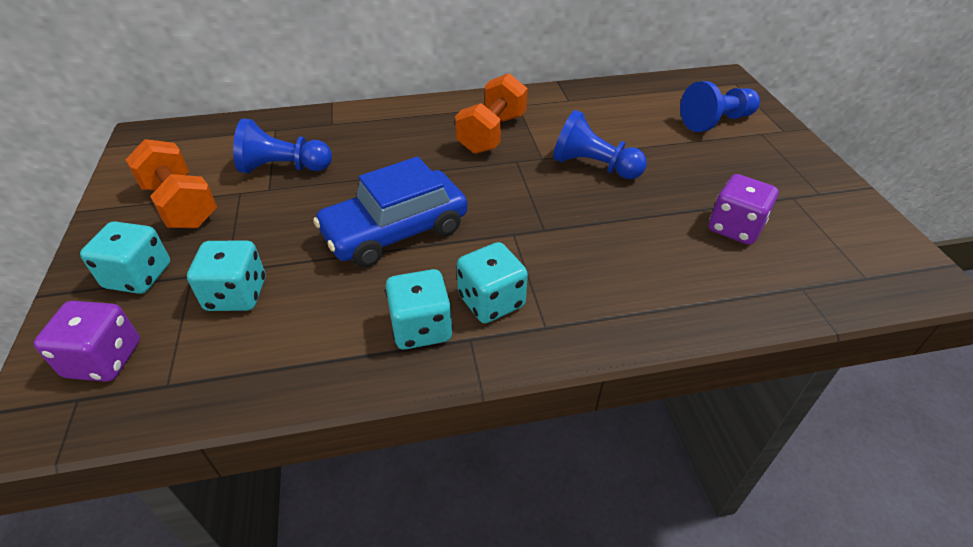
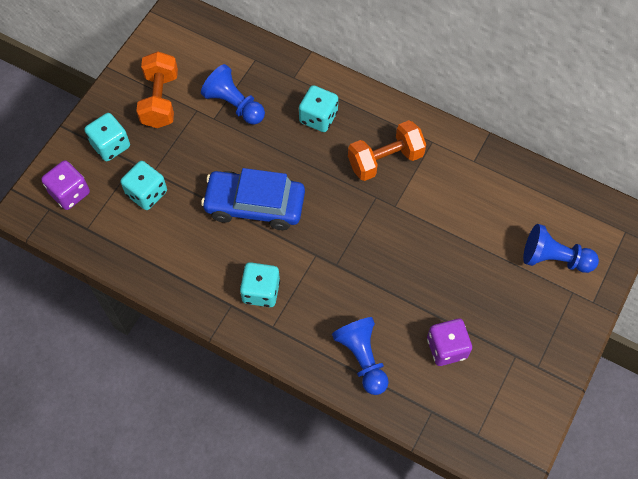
camera: 40 degrees right, 20 degrees up
turquoise dice [385,269,453,350] -> turquoise dice moved to [299,85,338,132]
blue pawn [553,110,647,179] -> blue pawn moved to [332,317,389,395]

